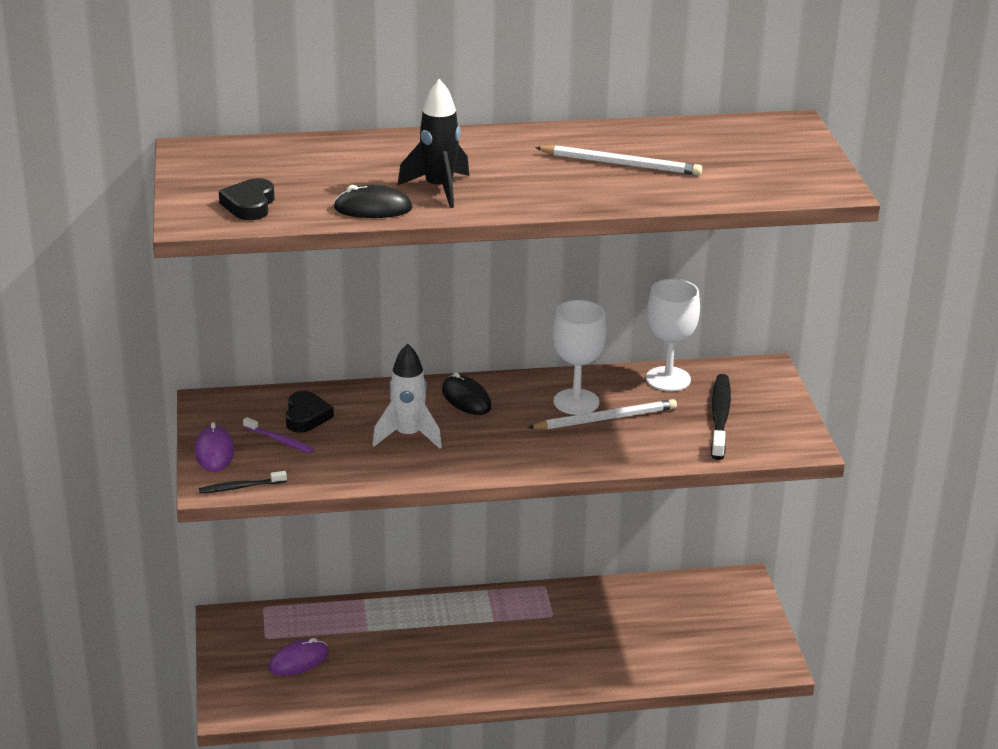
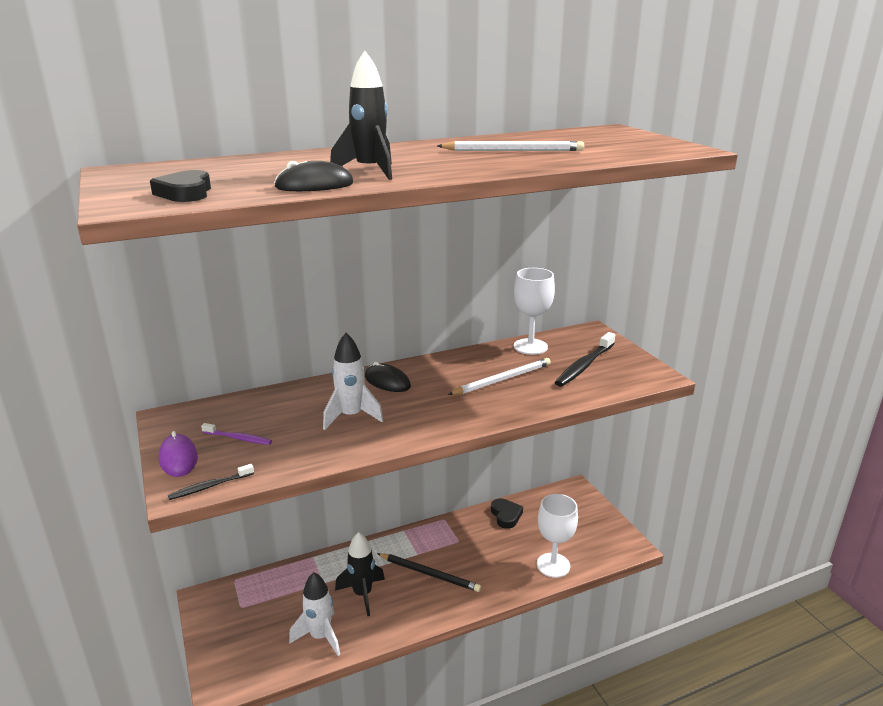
camera: 15 degrees left, 5 degrees down
purple mouse [269,638,329,676] -> none
black heart [285,391,334,433] -> black heart moved to [491,498,523,529]
white goblet [553,300,607,415] -> white goblet moved to [537,494,578,578]
black toothbrush [711,374,731,460] -> black toothbrush turned 135 degrees counterclockwise [555,332,615,387]
none -> white rocket [289,572,340,656]
none -> black rocket [335,532,385,616]
none -> black pencil [377,553,481,592]

